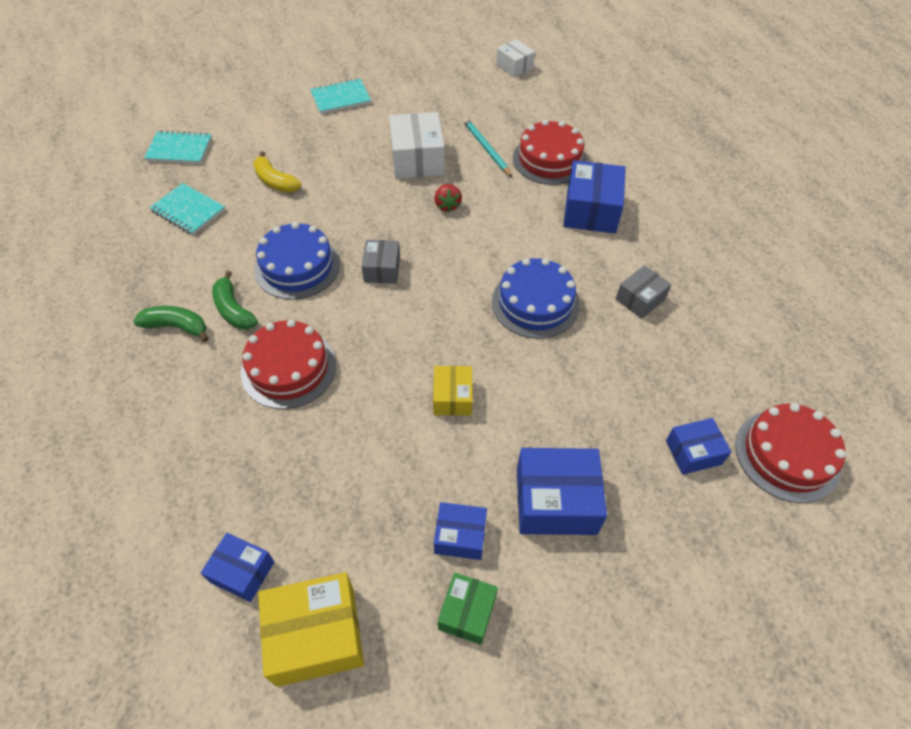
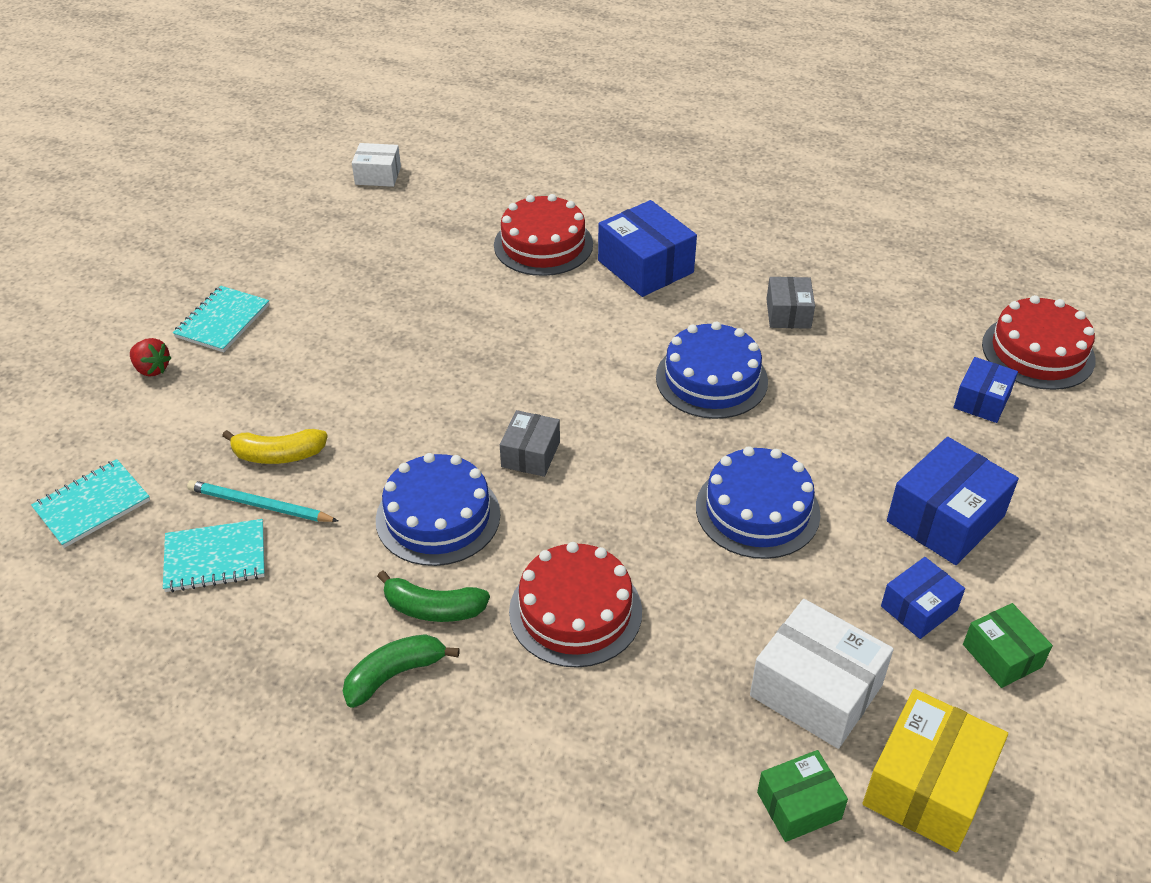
camera: 45 degrees left, 10 degrees down
blue box [201,533,275,602] -> green box [757,750,848,842]
grey box [361,240,400,284] -> grey box turned 60 degrees clockwise [500,410,560,477]
white box [389,112,445,179] -> white box moved to [750,599,894,749]
yellow box [433,366,472,416] -> blue cake [696,446,821,559]
red strawberry [434,184,462,212] -> red strawberry moved to [130,338,172,377]
turquoise pencil [463,118,512,177] -> turquoise pencil moved to [187,480,338,522]

